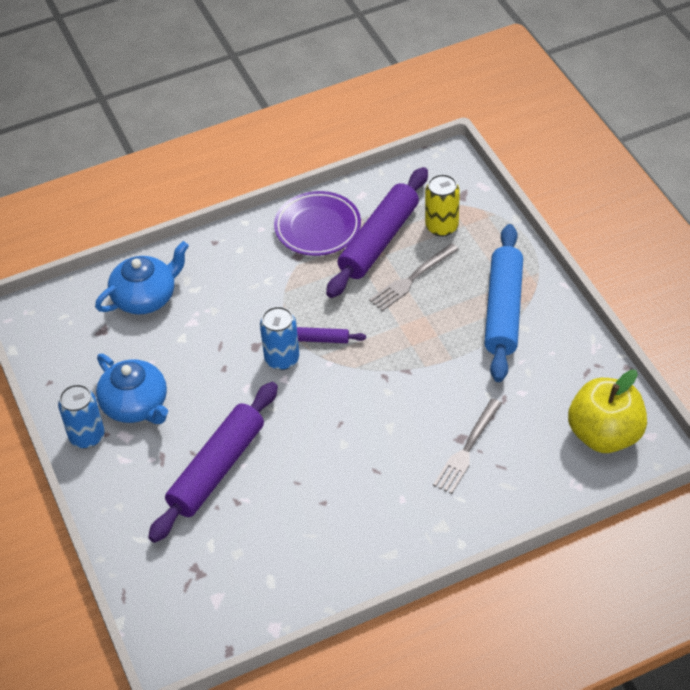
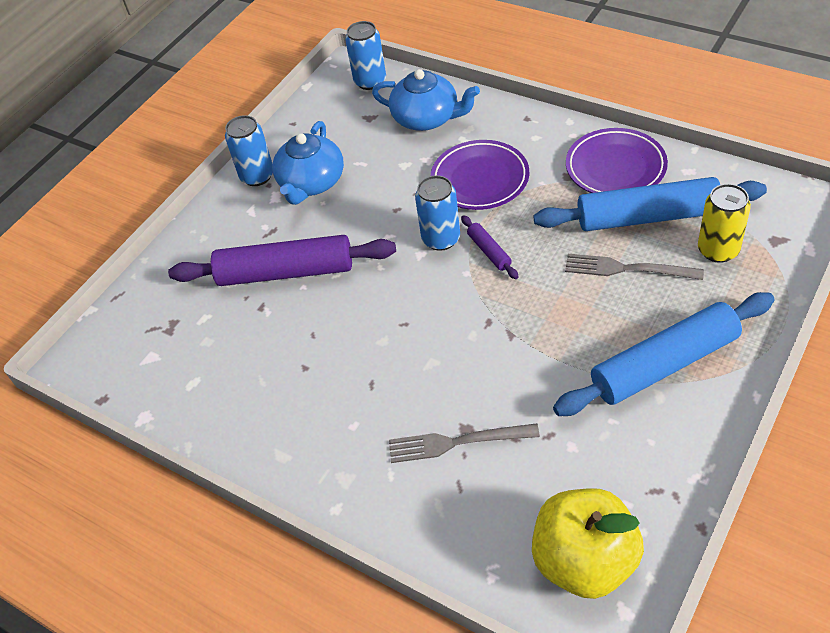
camera: 60 degrees right, 0 degrees up
purple rolling pin [326,167,428,298] -> blue rolling pin [534,177,767,231]
none -> blue can [345,21,386,90]
none -> purple plate [431,140,529,210]

